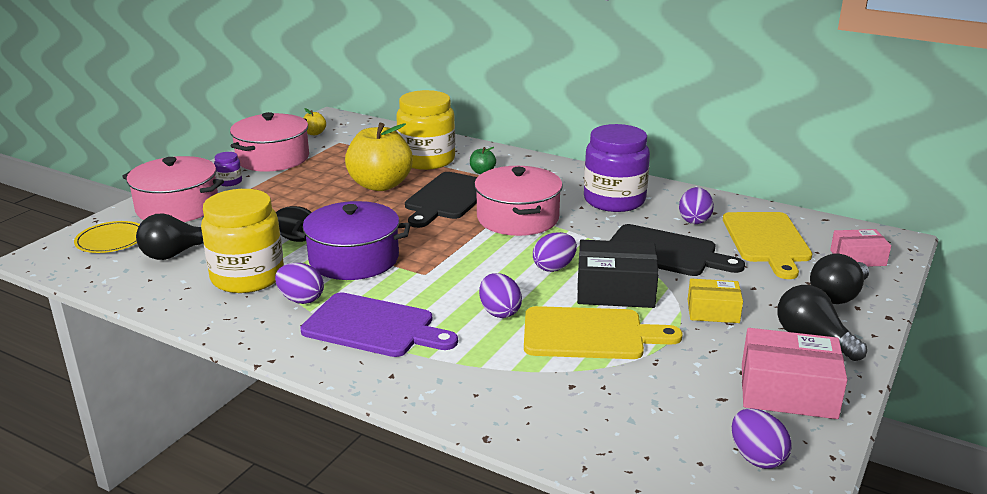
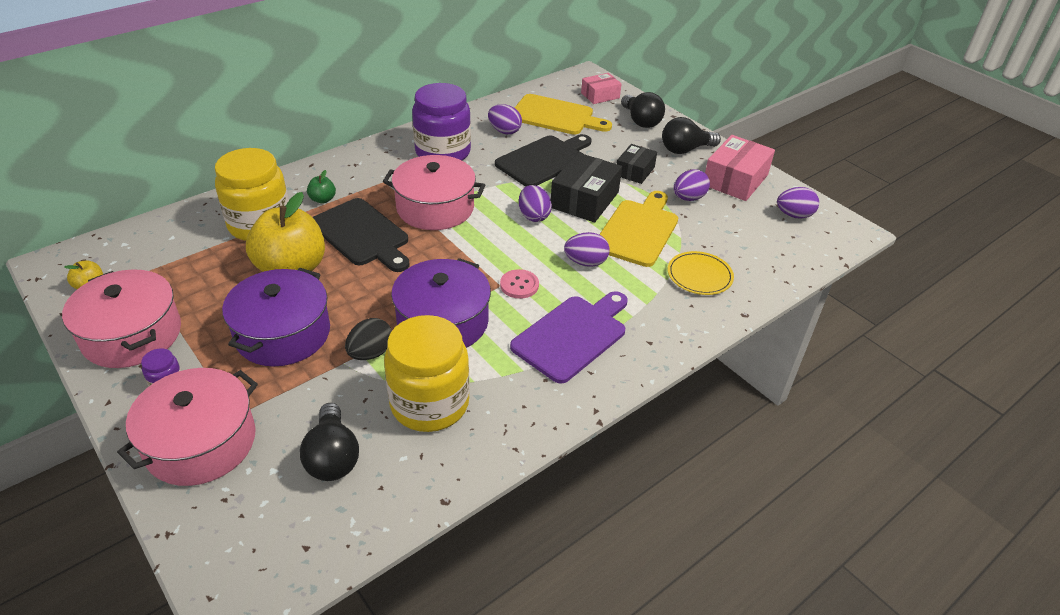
camera: 70 degrees left, 15 degrees up
yellow plate [74,221,140,253] -> yellow plate moved to [668,251,734,295]
purple egg [275,263,324,304] -> purple egg moved to [674,169,710,201]
yellow box [688,279,743,323] -> black box [617,144,657,184]
pink box [830,229,891,267] -> pink box turned 45 degrees clockwise [581,73,621,104]
none -> purple pot [222,268,330,366]
none -> pink button [500,269,539,299]

